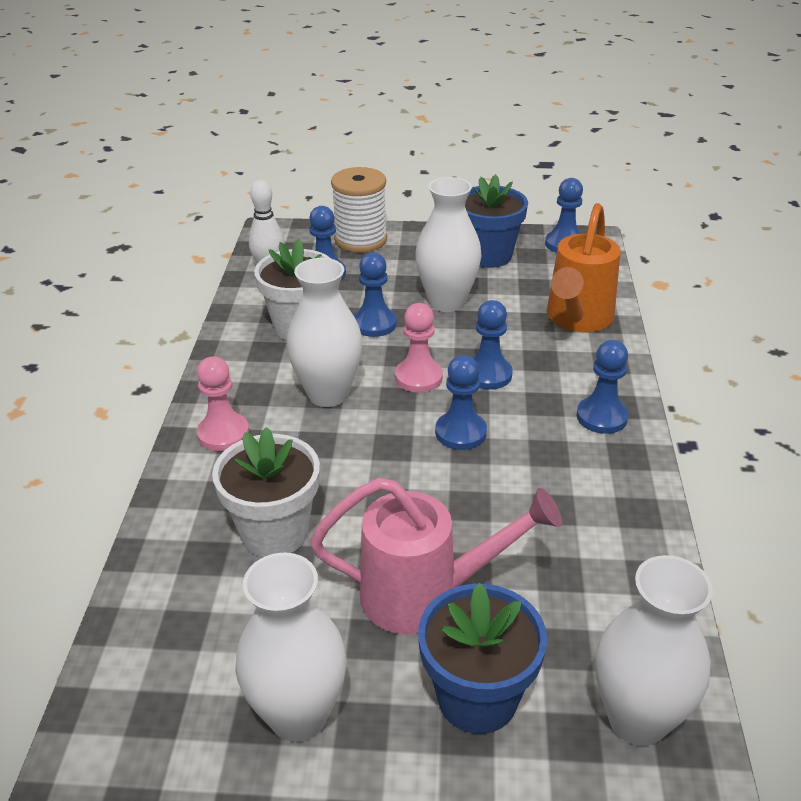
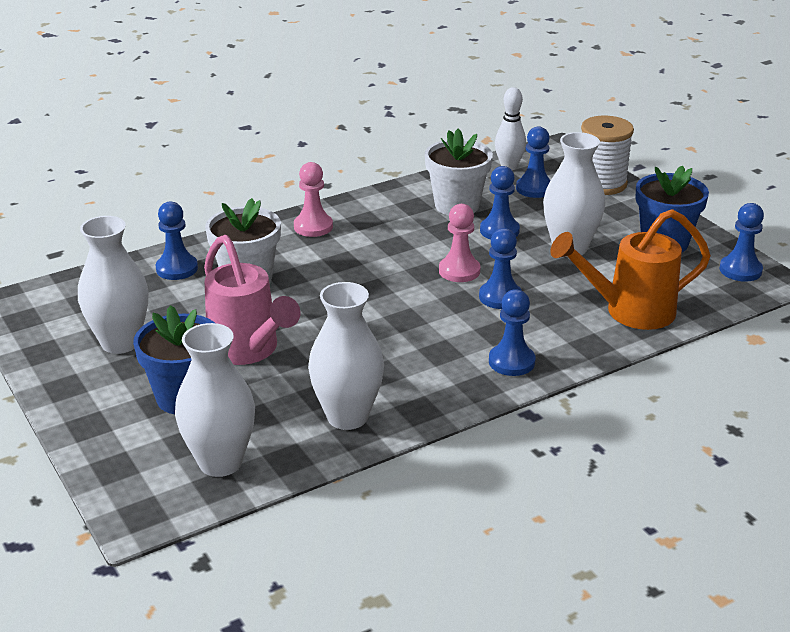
camera: 55 degrees right, 5 degrees down
white vase [287,258,362,407] -> white vase moved to [308,282,384,430]
blue pawn [435,355,487,450] -> blue pawn moved to [156,201,198,280]

